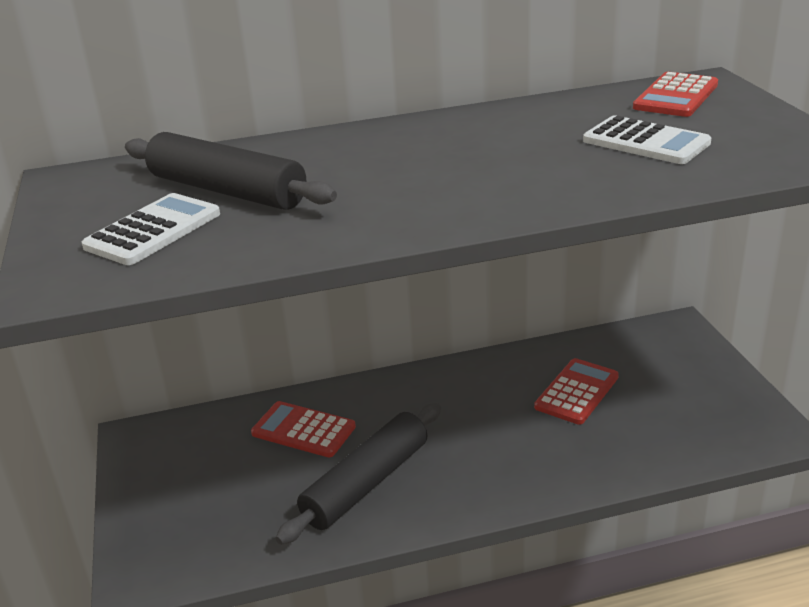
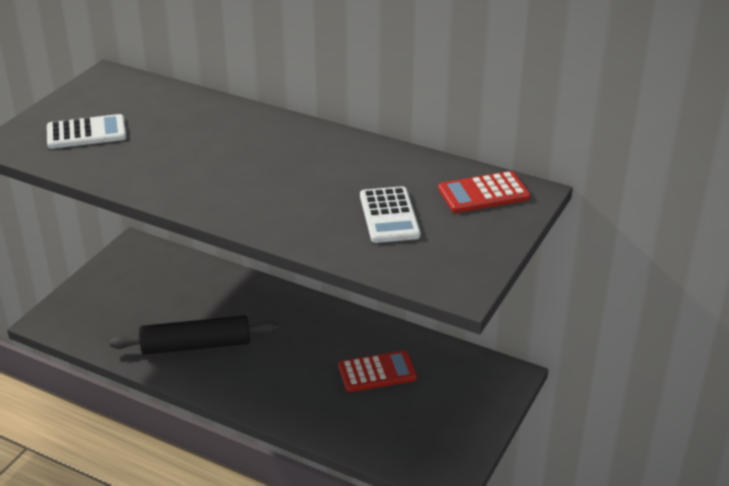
camera: 40 degrees right, 5 degrees up
black rolling pin [125,132,337,210] -> none
red calculator [251,401,356,457] -> none

